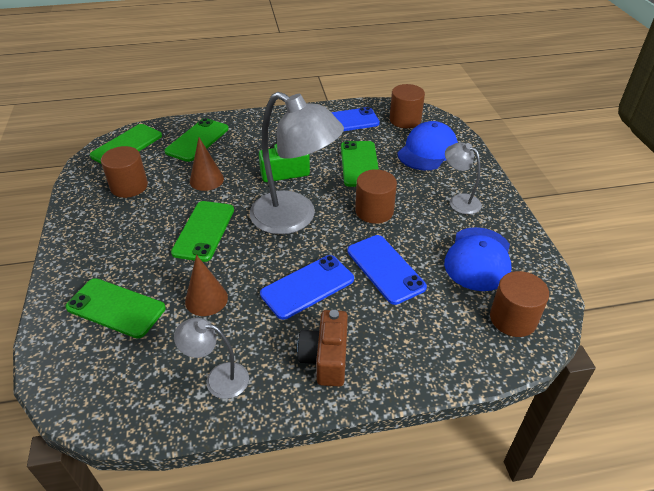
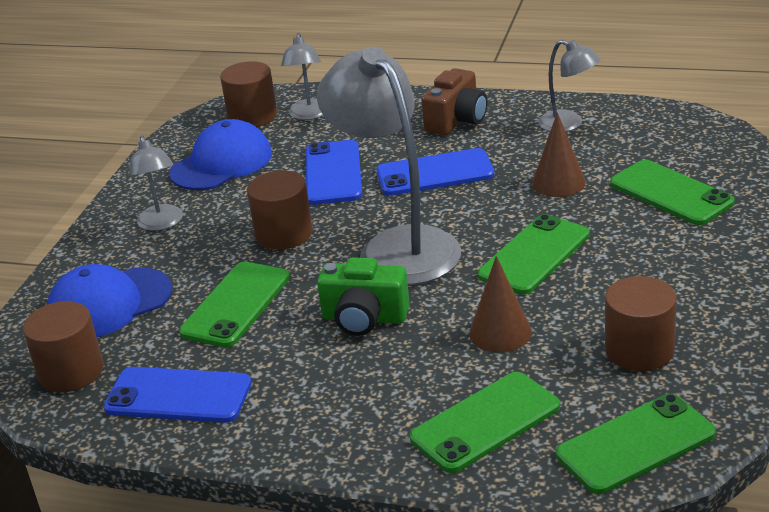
camera: 150 degrees left, 10 degrees down
none -> grey lamp [281,33,323,120]

